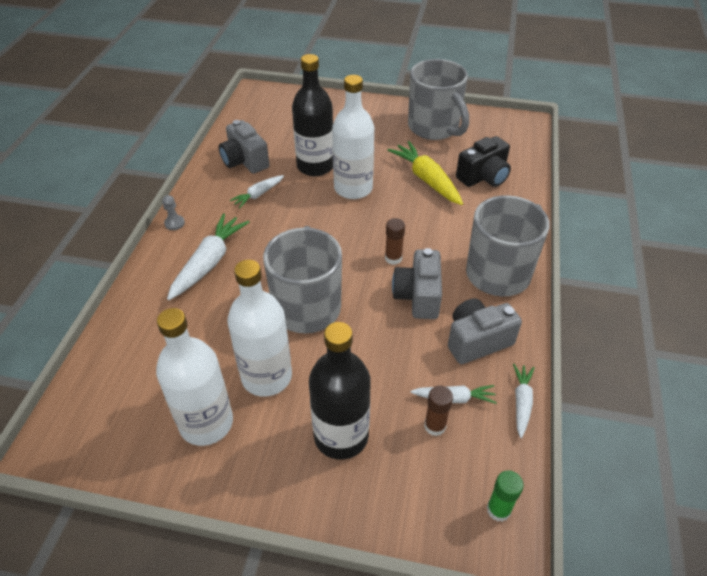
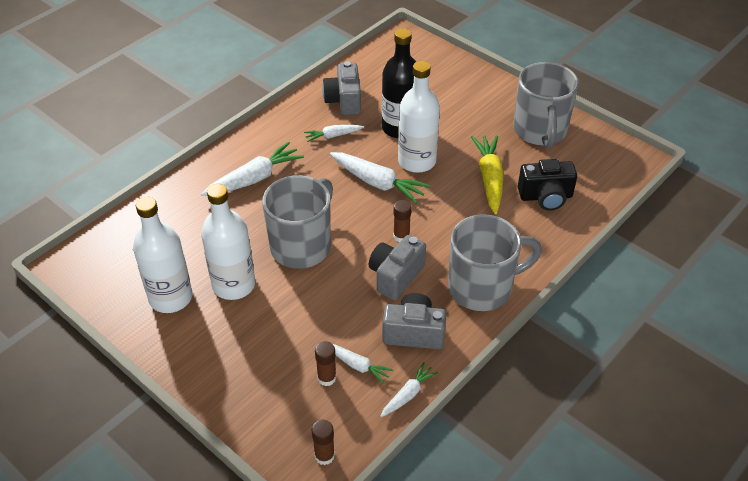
camera: 30 degrees right, 0 degrees up
grey pawn [162,195,185,230] -> none
black bottle [309,322,371,460] -> none
green glue stick [487,470,524,522] -> brown glue stick [312,420,335,465]
none -> white carrot [330,152,431,204]

